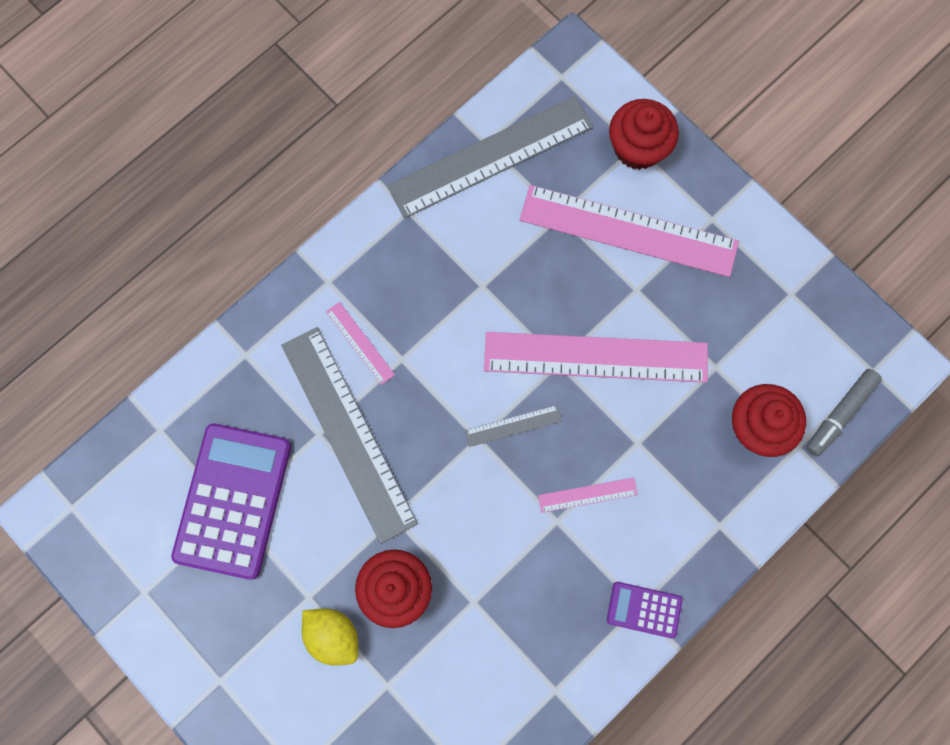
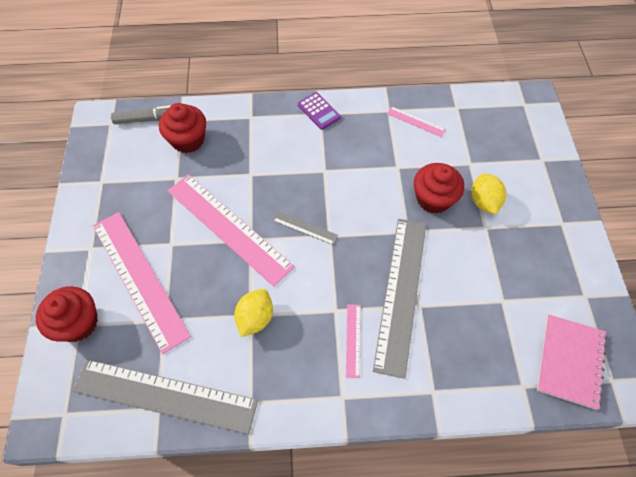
camera: 140 degrees left, 15 degrees down
purple calculator [171,423,291,580] -> none
pink ruler [538,478,638,513] -> pink ruler moved to [387,106,446,137]
none -> yellow lemon [234,289,273,337]
none -> pink notebook [537,315,607,410]

